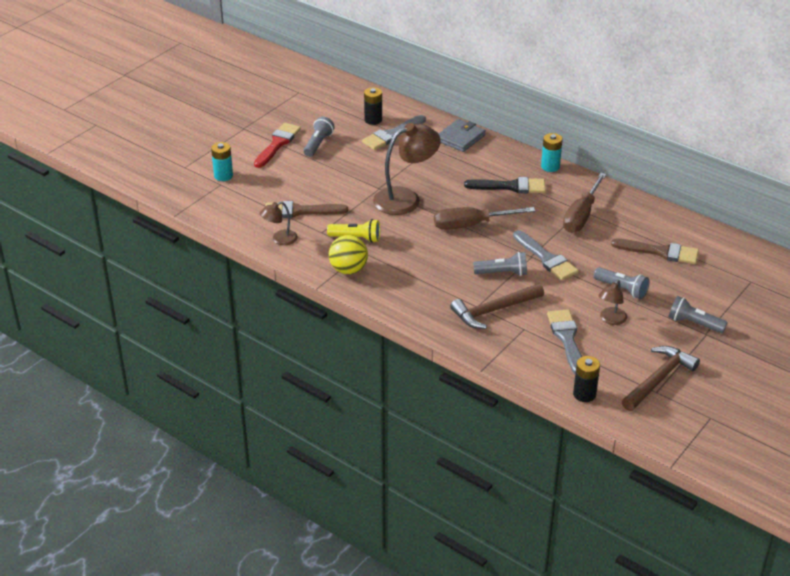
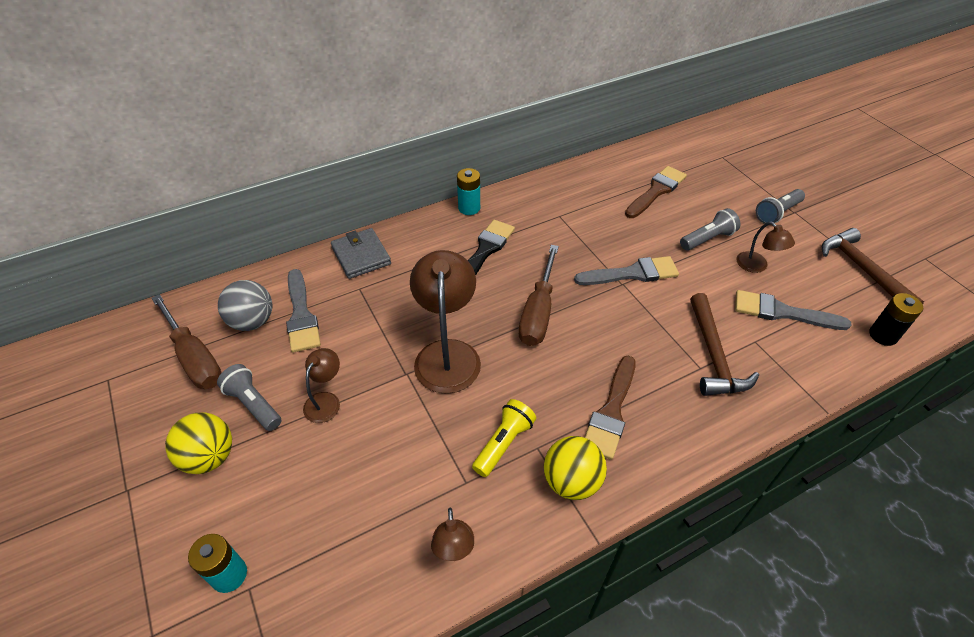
camera: 65 degrees left, 10 degrees up
red brush [254,123,301,168] -> yellow ball [165,413,232,474]
brown brush [266,201,348,218] -> brown brush moved to [585,356,636,460]
black battery [364,87,382,125] -> grey ball [218,280,272,331]
grey flashlight [473,252,527,276] -> none
brown screwdriver [563,173,607,233] -> brown screwdriver moved to [151,294,222,389]
none -> brown lamp [303,348,340,423]

